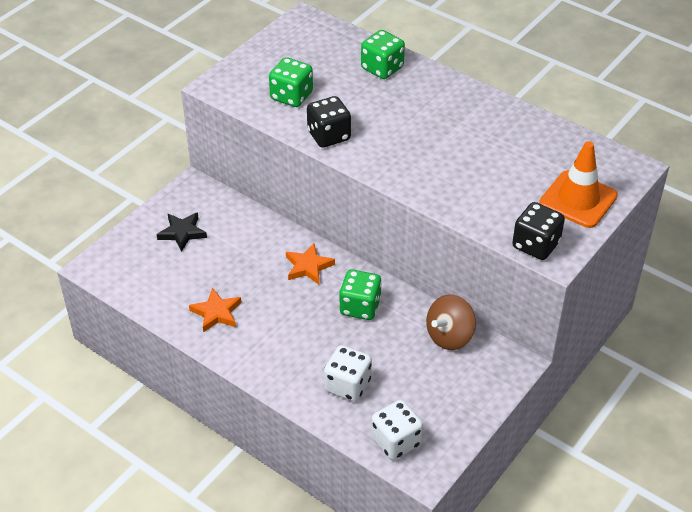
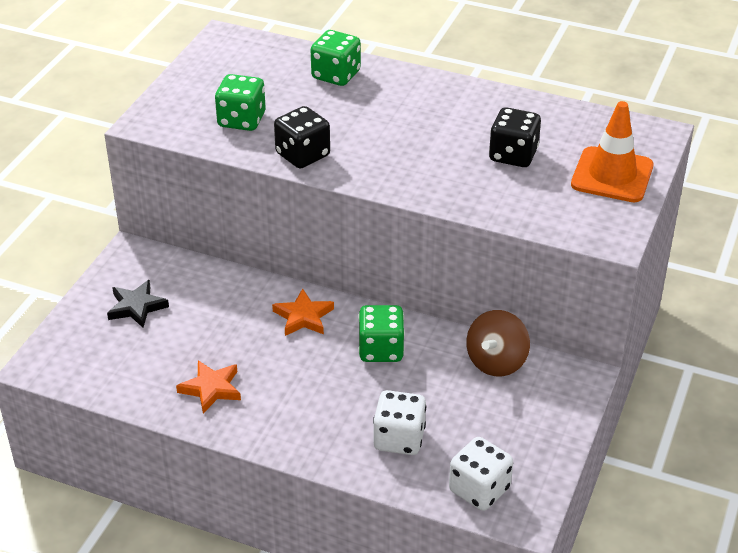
camera: 15 degrees left, 5 degrees down
black dice [512,202,565,260] -> black dice moved to [489,107,541,167]

